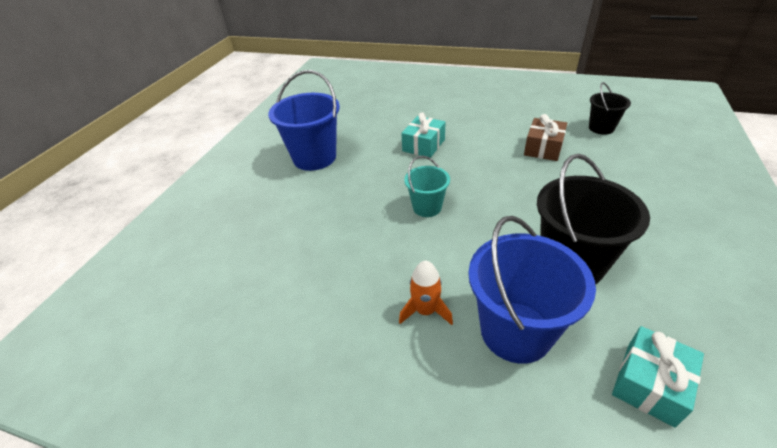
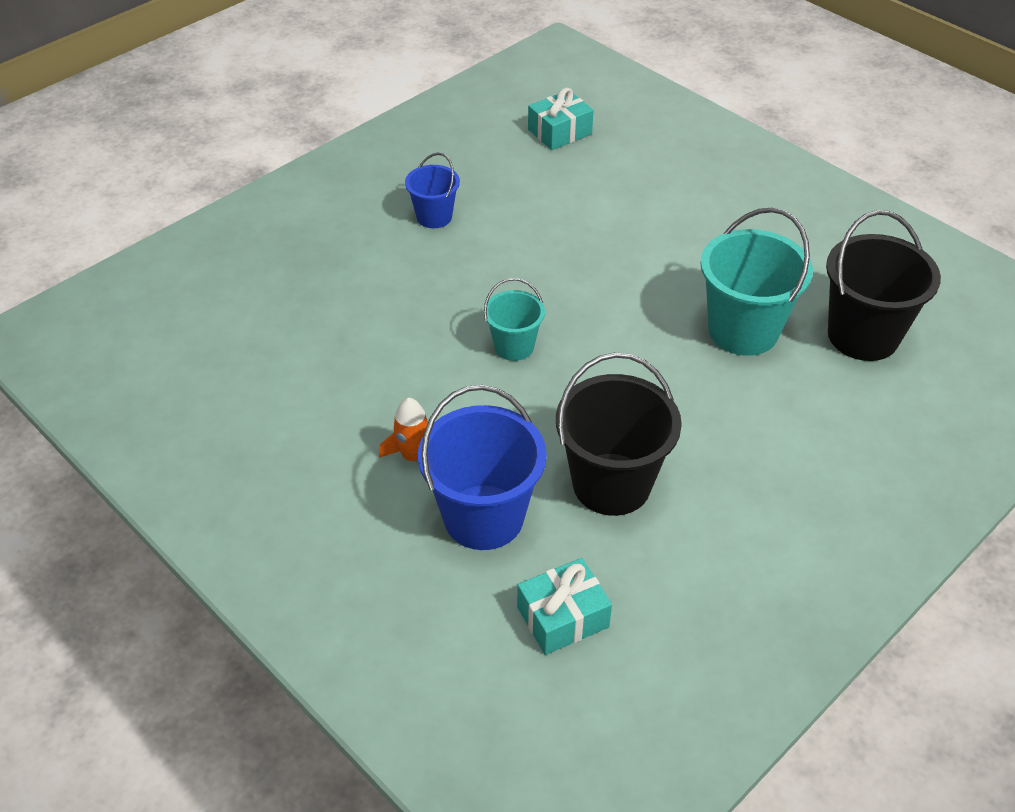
camera: 25 degrees right, 5 degrees up
blue bucket [268,70,340,171] -> blue bucket [405,153,460,228], size x0.56
turquoise gift [401,112,445,158] -> turquoise gift moved to [528,88,594,150]
brown gift [524,114,567,161] -> turquoise bucket [700,207,813,356]
black bucket [589,82,631,135] -> black bucket [826,210,941,361], size x1.79

